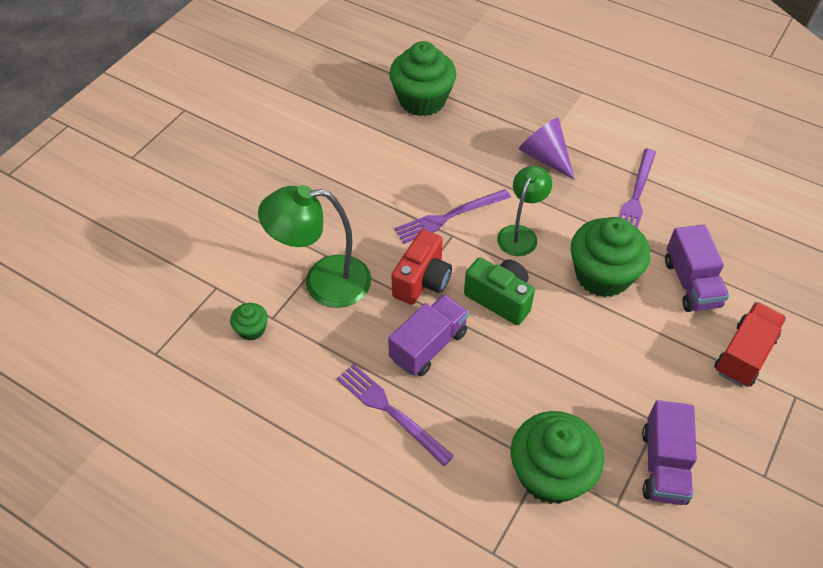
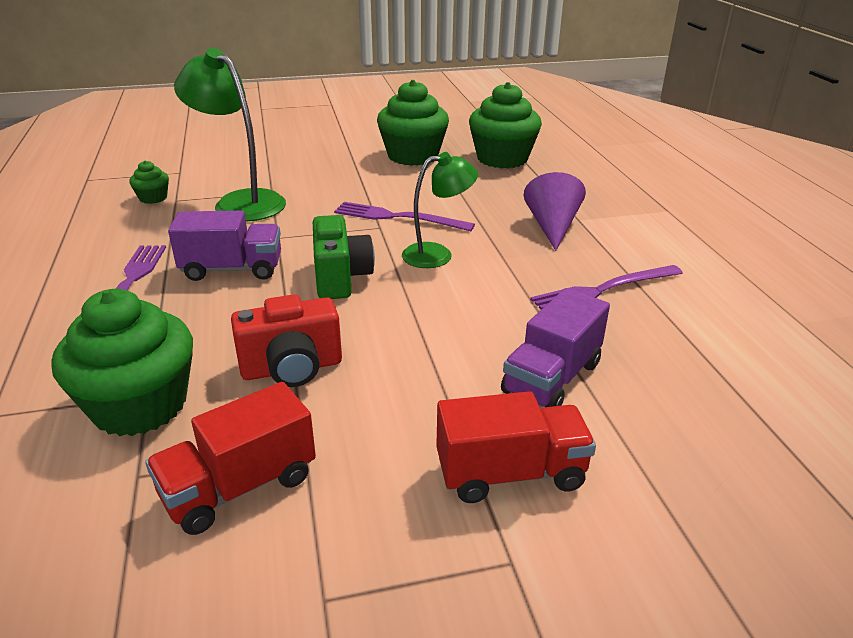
camera: 45 degrees right, 20 degrees down
red camera [391,229,452,305] -> red camera moved to [231,294,342,387]
green cupcake [571,217,651,297] -> green cupcake moved to [377,80,449,166]
purple truck [642,400,697,505] -> red truck [145,382,316,535]

